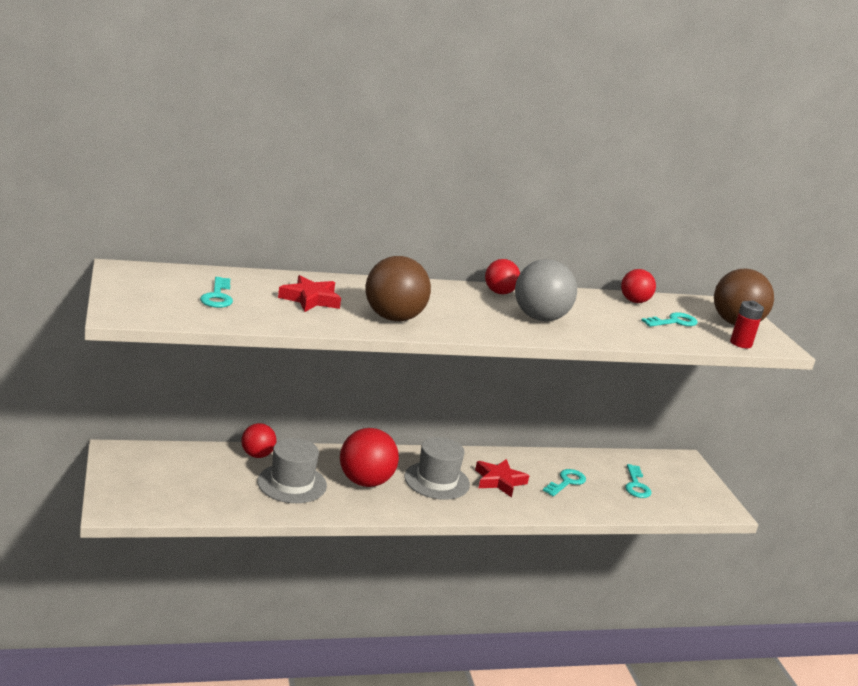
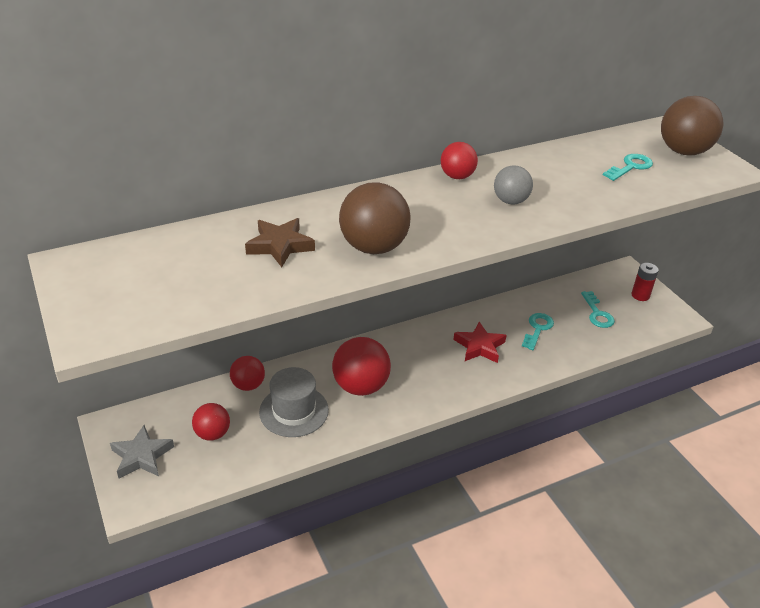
camera: 10 degrees left, 15 degrees up
turquoise key [200,277,233,308] -> none
red star [278,275,341,312] -> brown star [245,218,315,267]
grey hat [404,437,470,500] -> none
grey ball [515,259,577,321] -> grey ball [494,165,533,205], size x0.60
red ball [621,269,656,303] -> red ball moved to [192,403,230,441]
red battery [730,301,764,348] -> red battery moved to [631,263,659,301]
none -> grey star [110,425,174,479]

